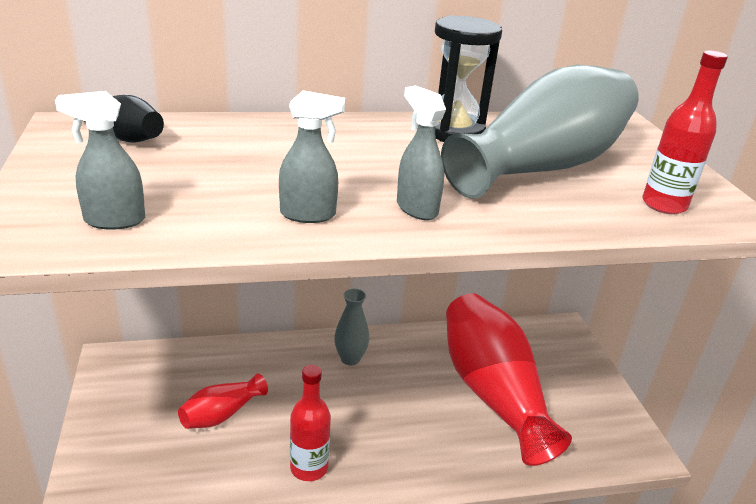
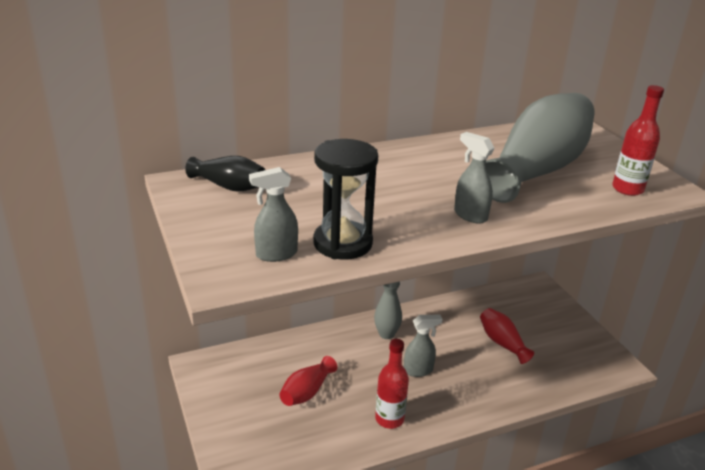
camera: 10 degrees left, 0 degrees up
grey spray bottle [279,90,345,223] -> grey spray bottle moved to [404,315,443,377]
black hourglass [435,15,502,142] -> black hourglass moved to [313,139,378,260]
red vase [446,293,572,466] -> red vase [480,308,534,364], size x0.46

